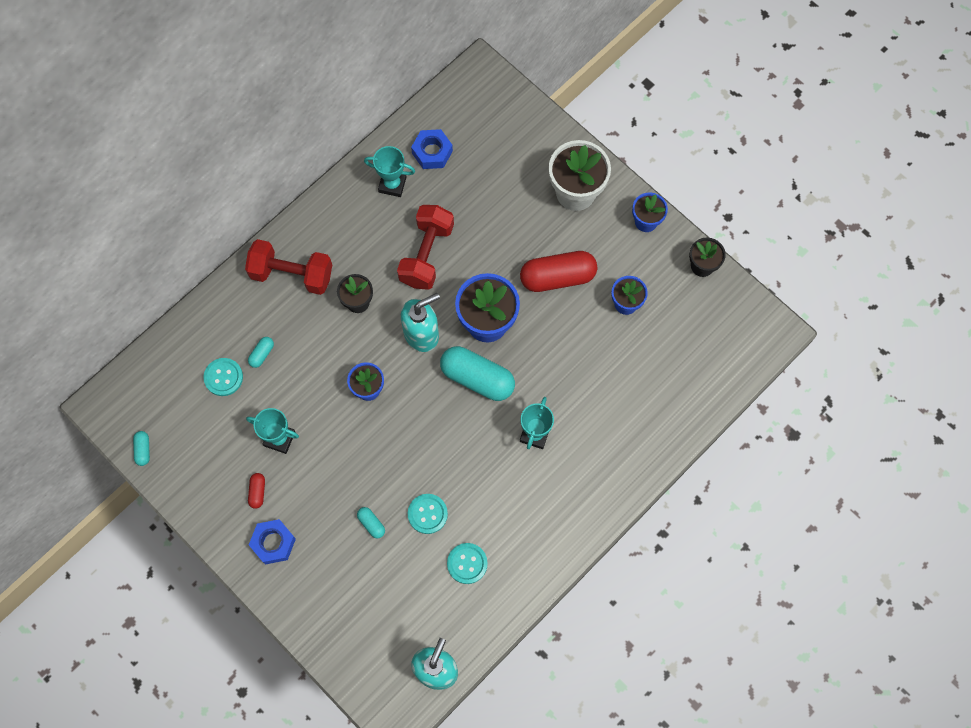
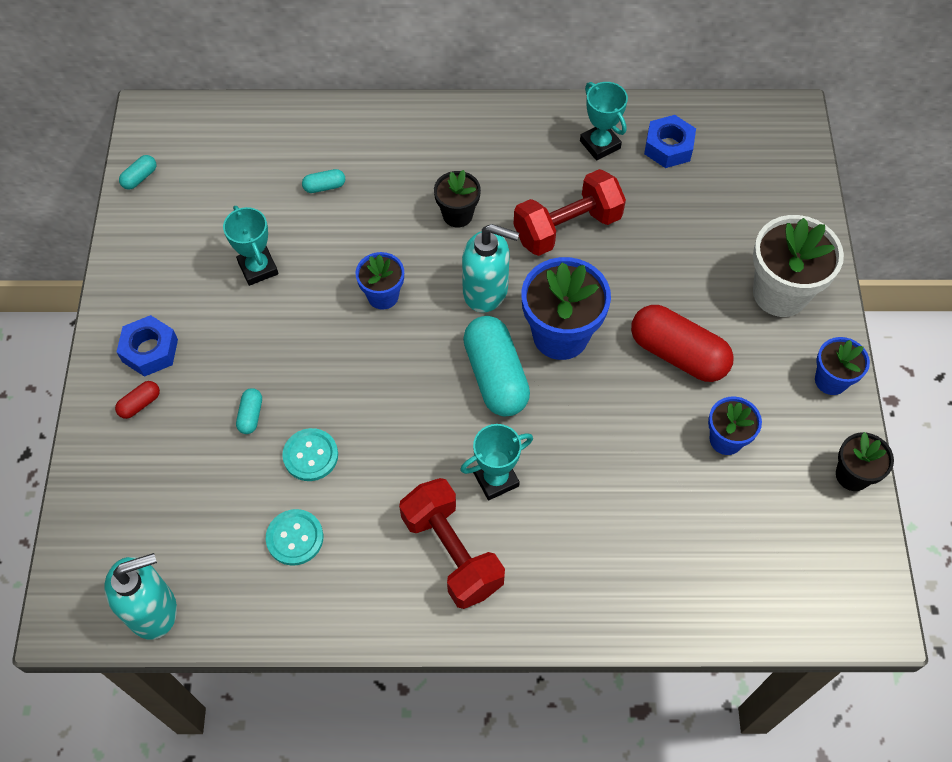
camera: 45 degrees right, 10 degrees down
turquoise button [204,358,243,396] -> none
red dumbbell [245,239,332,295] -> red dumbbell moved to [399,478,505,609]
red capsule [248,473,265,509] -> red capsule moved to [115,381,160,419]

